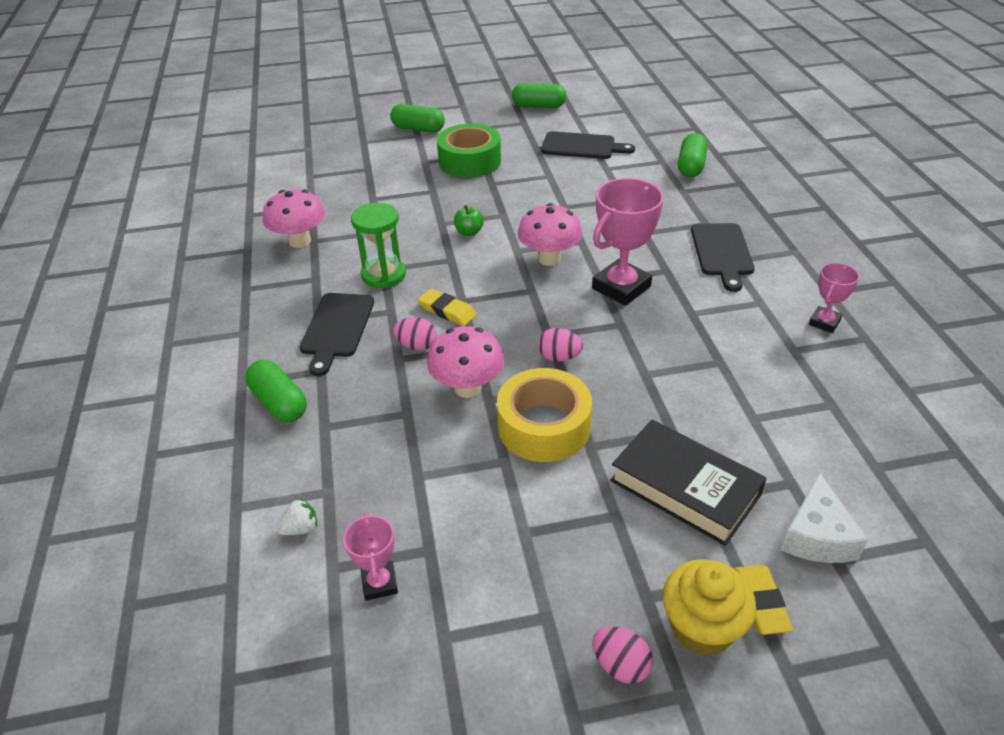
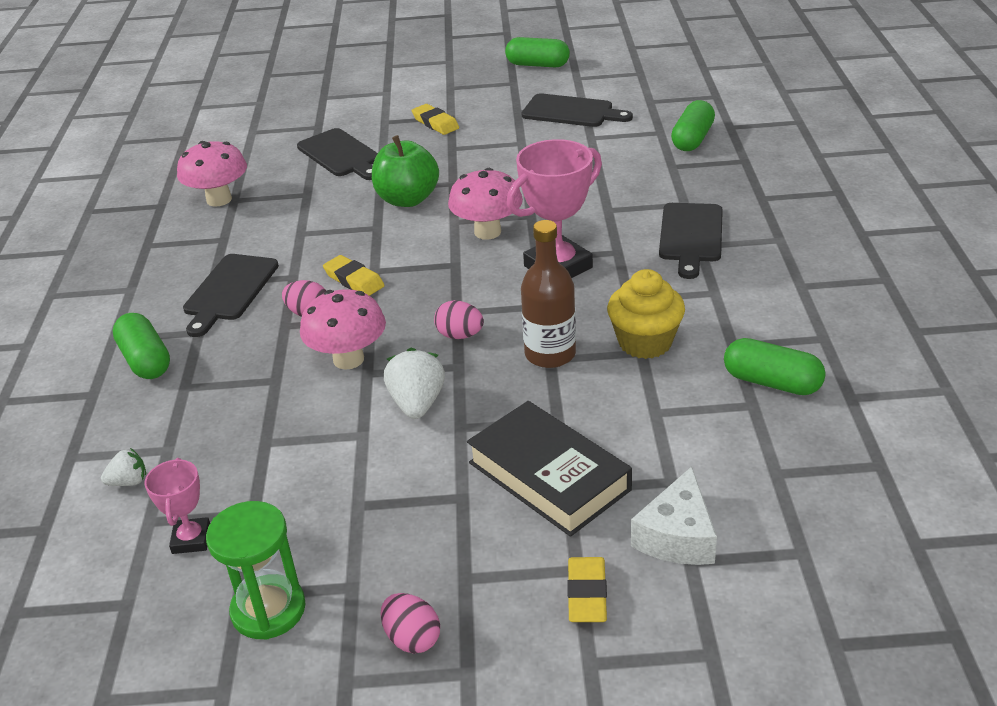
camera: 10 degrees right, 5 degrees down
green hourglass [351,203,406,288] -> green hourglass moved to [206,501,306,640]
green capsule [391,104,445,133] -> green capsule moved to [724,338,826,395]
green tape [437,123,501,178] -> yellow eraser [411,104,459,135]
green apple [454,205,484,236] -> green apple [372,135,439,207], size x1.95
yellow tape [497,368,592,462] -> white strawberry [384,348,445,419]
yellow cupcake [663,559,756,656] -> yellow cupcake moved to [607,269,685,359]
pink trophy [809,263,860,333] -> none
none -> black cutting board [297,128,378,180]
none -> brown bottle [521,220,576,368]

